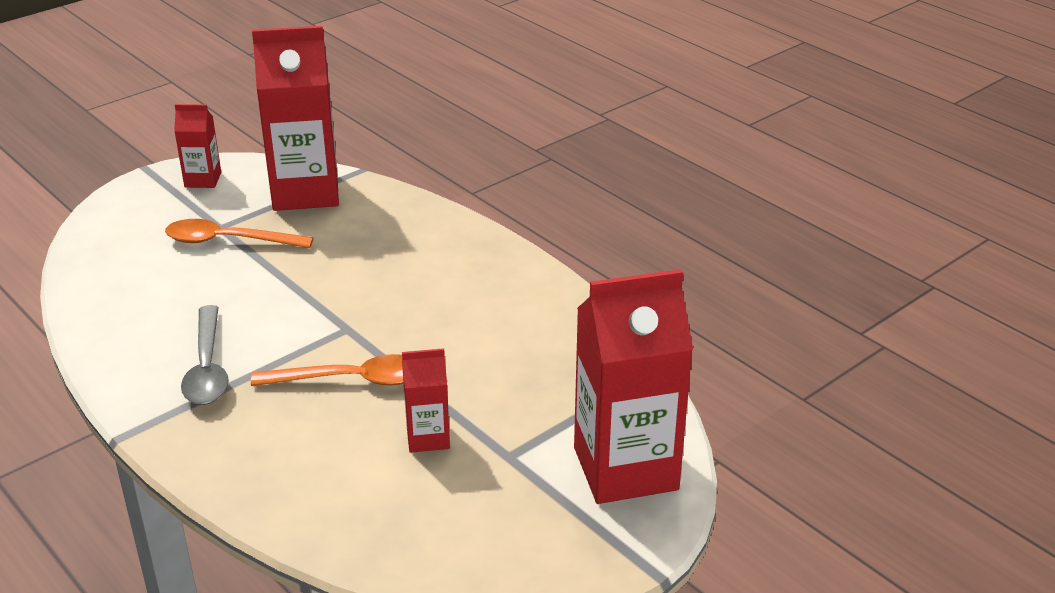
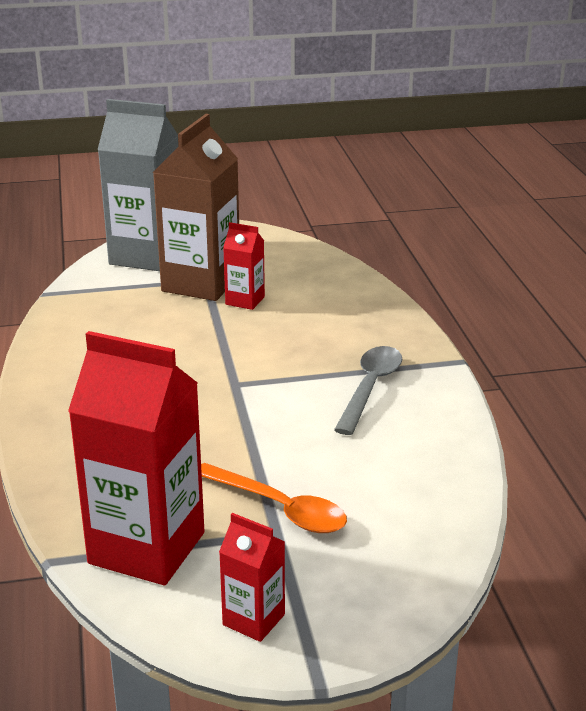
camera: 150 degrees left, 5 degrees down
orange spoon [251,354,404,386] -> none
red carton [574,269,693,504] -> grey carton [97,99,178,271]
none -> brown carton [153,114,239,301]

